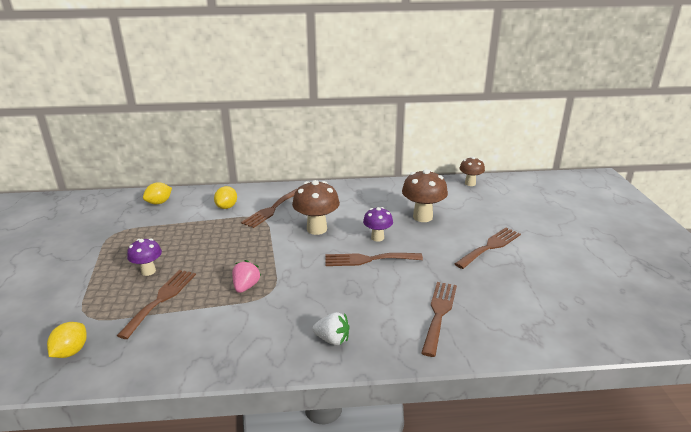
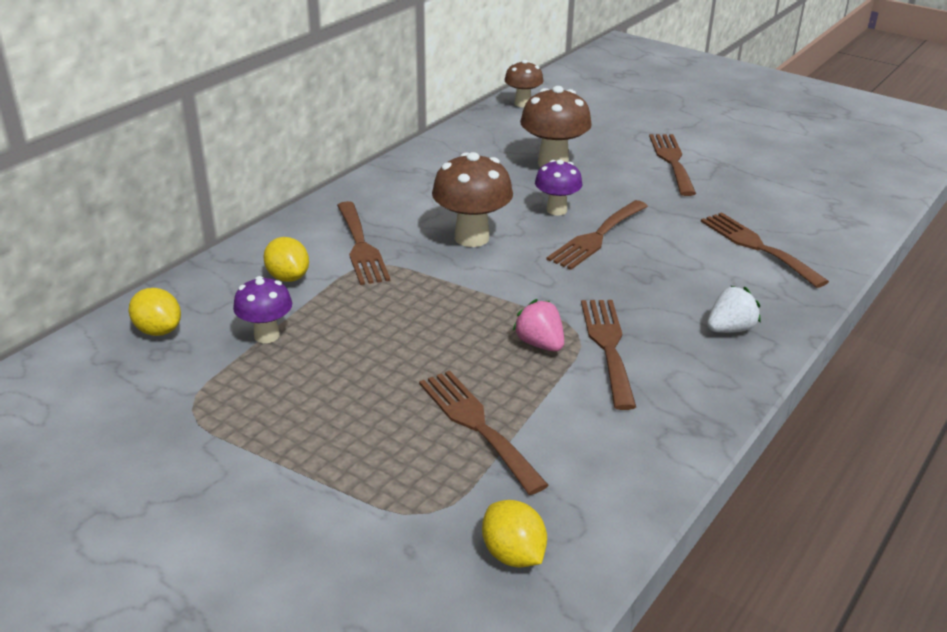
camera: 50 degrees left, 5 degrees up
purple mushroom [127,238,162,276] -> purple mushroom moved to [233,276,292,343]
yellow lemon [143,182,172,204] -> yellow lemon turned 45 degrees counterclockwise [129,288,181,336]
none -> brown fork [581,300,636,410]

